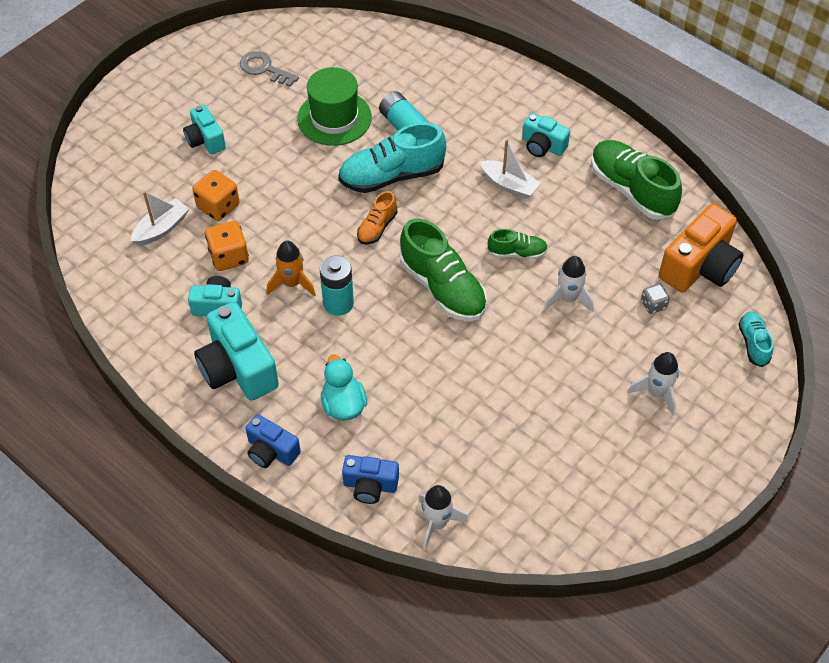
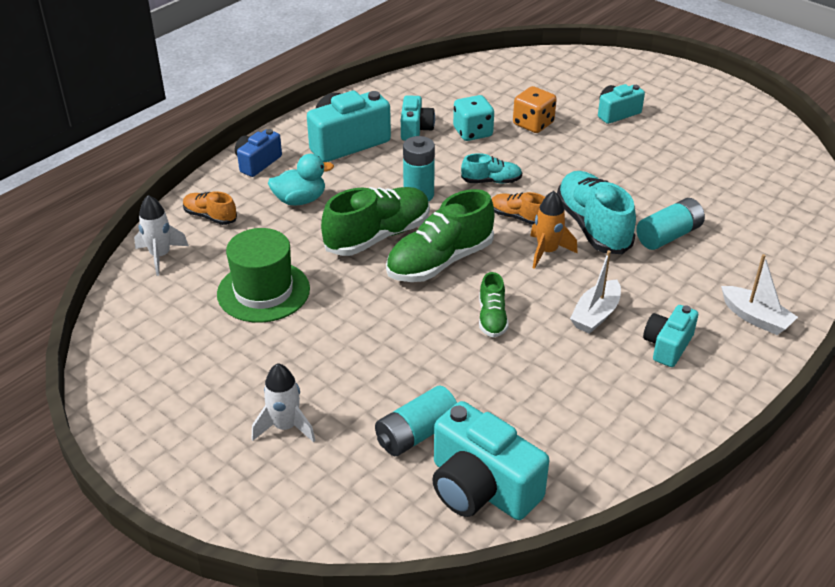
camera: 90 degrees right, 15 degrees down
white boat [131,191,189,246] -> white boat moved to [721,254,798,335]
orange dice [205,221,249,271] -> turquoise dice [453,95,494,141]
grey key [240,51,299,87] -> none
orange rocket [267,241,316,296] -> orange rocket moved to [530,191,578,269]
green hat [297,67,372,146] -> green hat moved to [217,228,310,323]
blue camera [342,455,399,504] -> orange shoe [183,191,237,225]
white rocket [544,256,594,312] -> none
green shoe [591,140,682,220] -> green shoe moved to [321,187,430,256]
grey dice [641,284,670,314] -> turquoise battery [375,386,457,456]
orange camera [659,203,743,292] -> turquoise camera [432,401,549,520]
turquoise shoe [739,311,773,367] -> turquoise shoe moved to [461,153,522,183]

